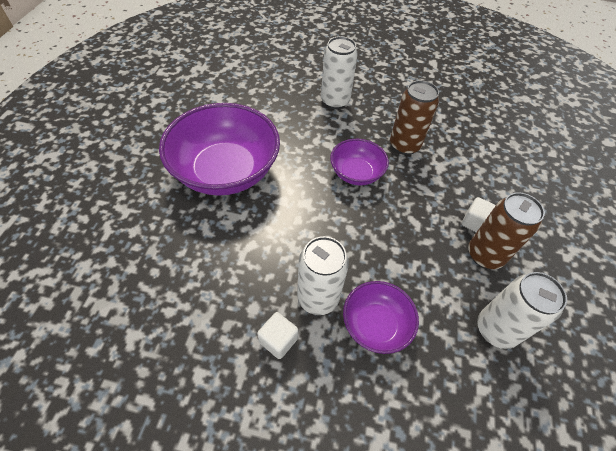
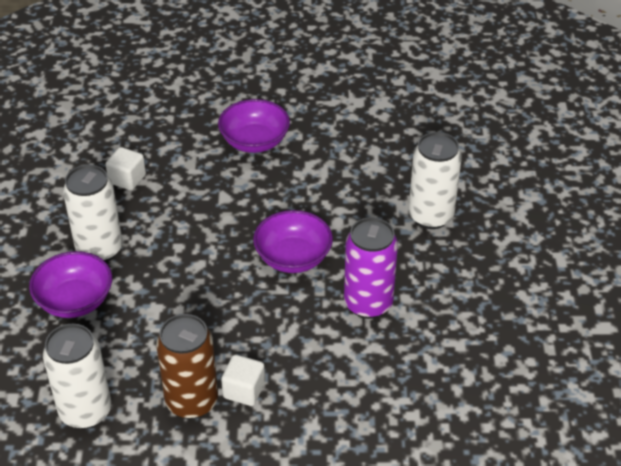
camera: 80 degrees right, 10 degrees down
purple bowl [159,103,280,196] -> purple bowl [218,99,290,153], size x0.52
white cube [257,312,298,359] -> white cube moved to [105,147,146,190]
brown can [390,80,439,155] -> purple can [344,217,398,319]

